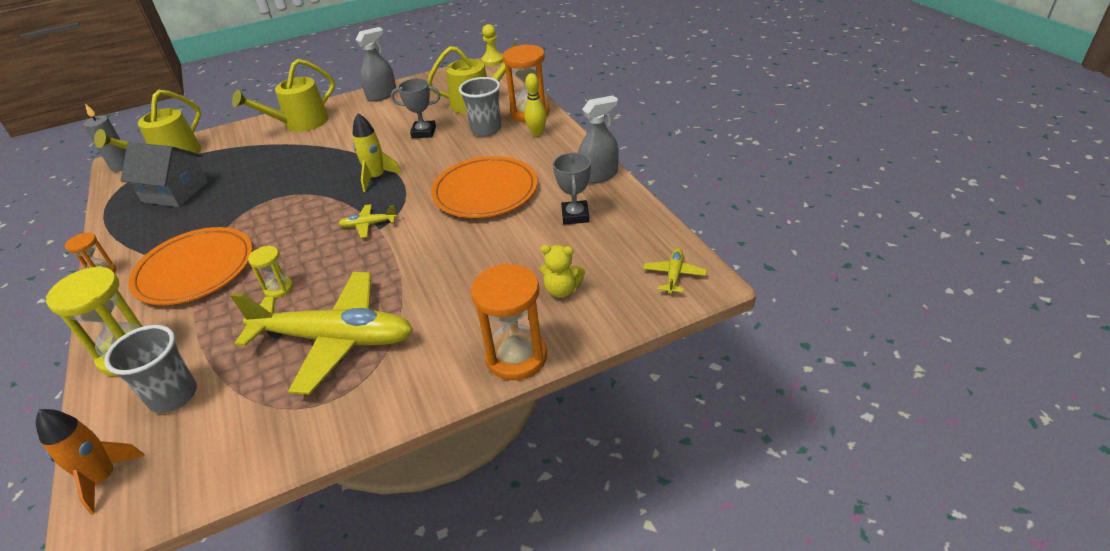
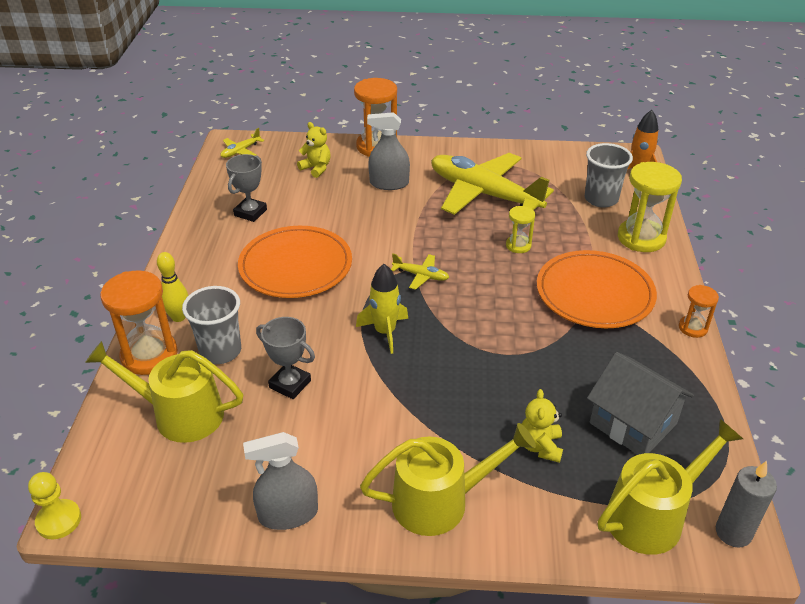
camera: 155 degrees left, 0 degrees up
grey spray bottle [578,95,619,183] -> grey spray bottle moved to [367,112,410,190]
none -> yellow teddy bear [522,389,563,463]

